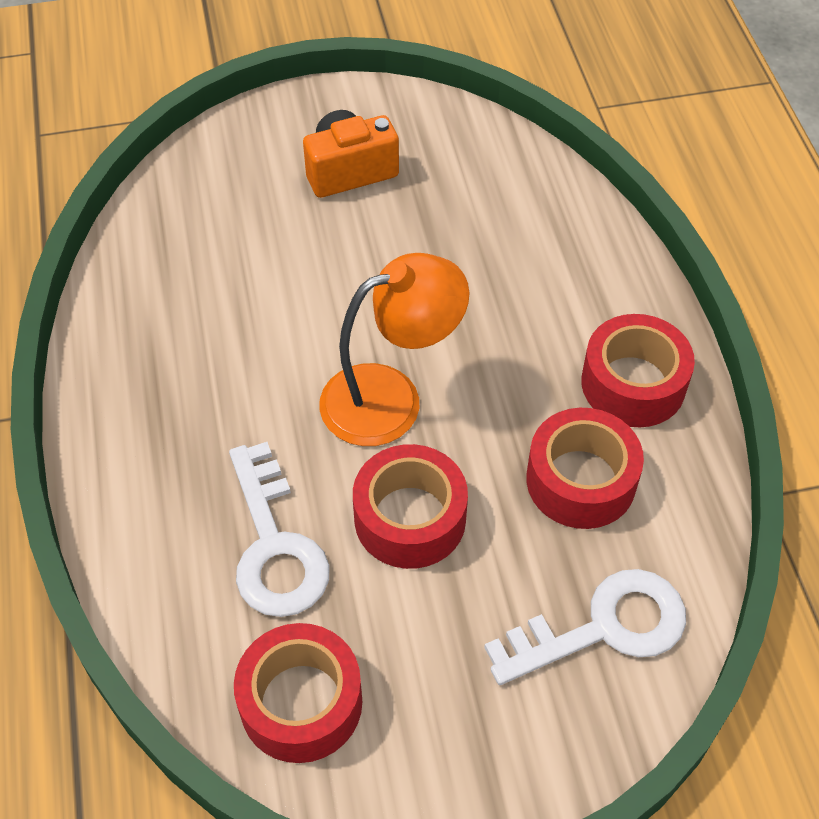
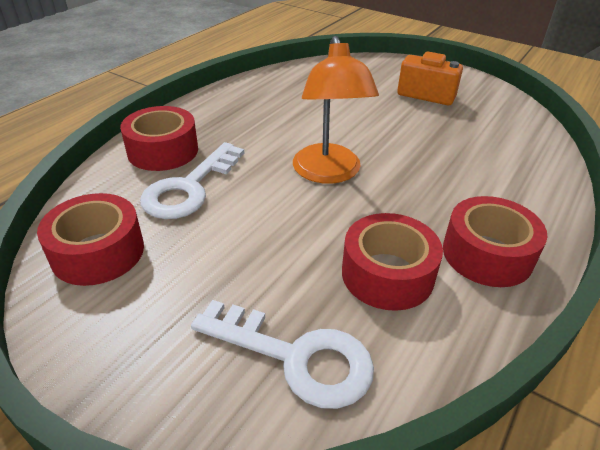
camera: 45 degrees right, 15 degrees down
orange lamp [319,253,469,446] -> orange lamp turned 60 degrees clockwise [293,36,379,184]
red tape [353,444,468,569] -> red tape moved to [120,106,198,171]

